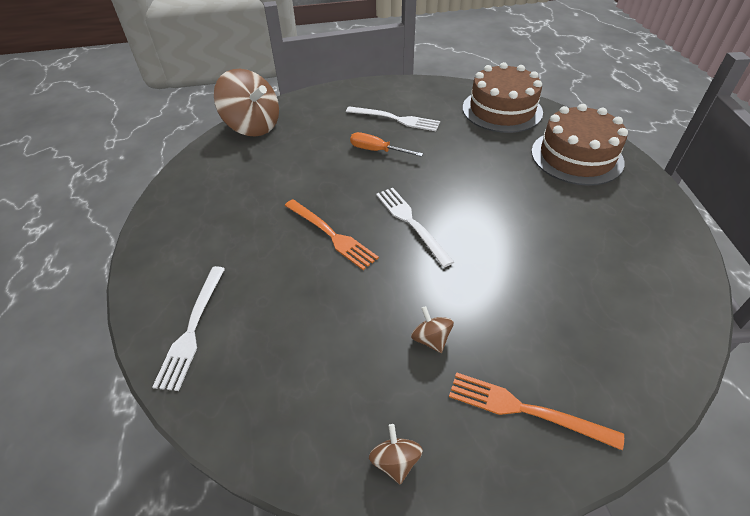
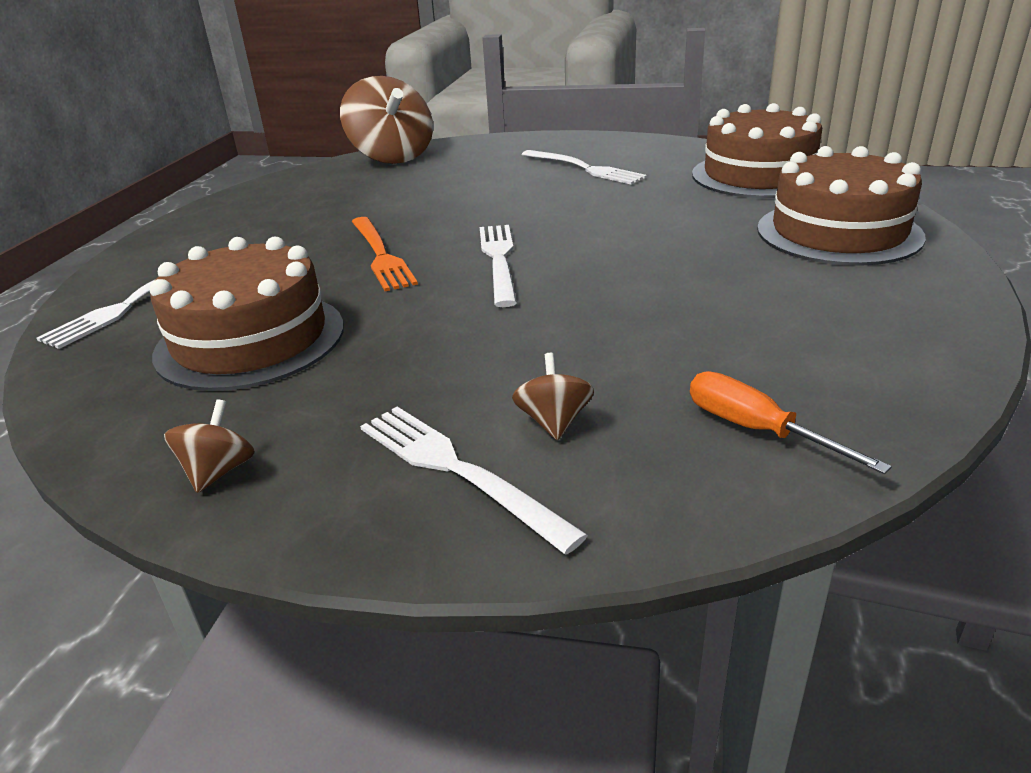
camera: 25 degrees right, 15 degrees down
orange screwdriver [350,132,423,157] -> orange screwdriver moved to [690,371,892,474]
brown spinning top [411,306,454,353] -> brown spinning top moved to [512,353,594,440]
orange fork [449,372,624,450] -> white fork [360,407,588,555]
none -> brown cake [150,236,344,391]

